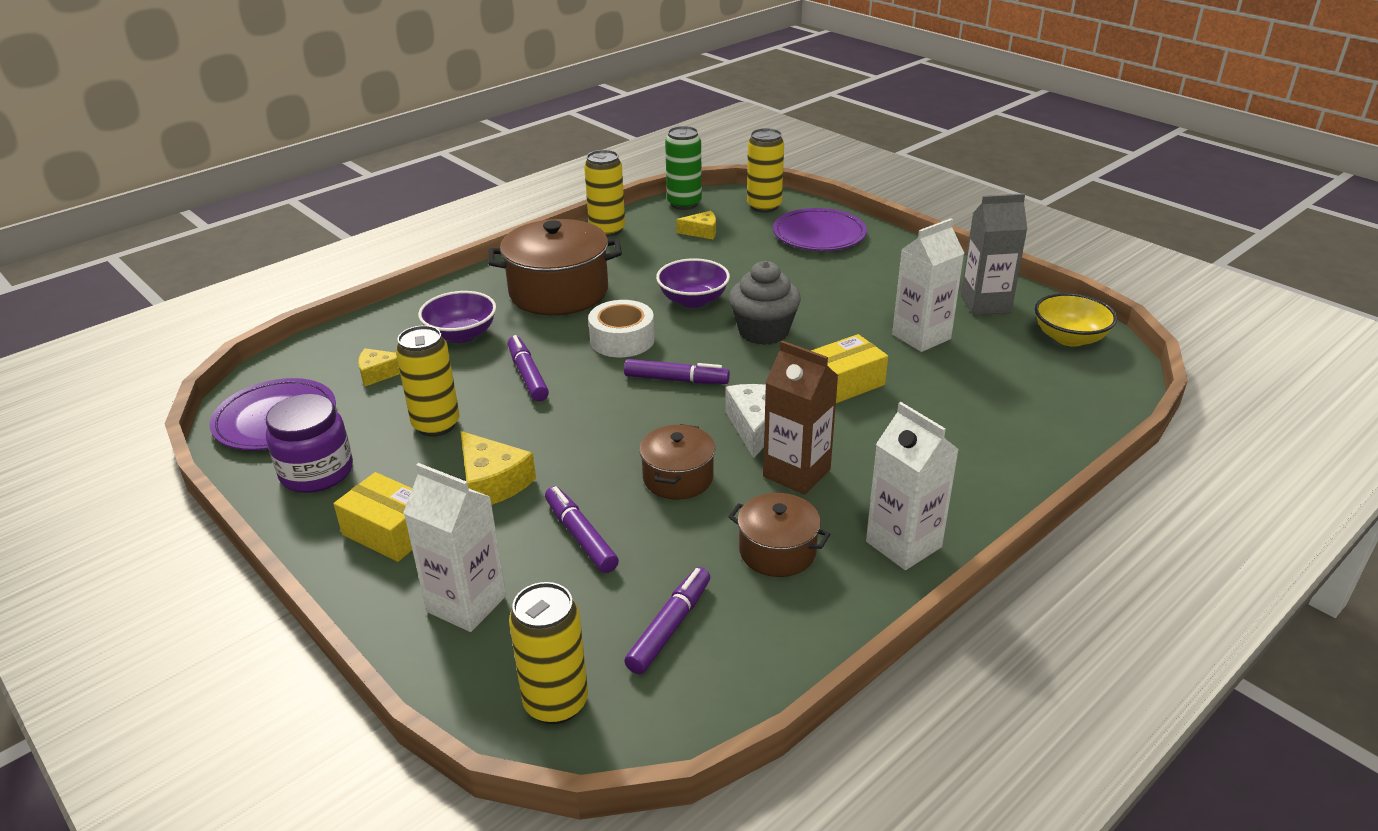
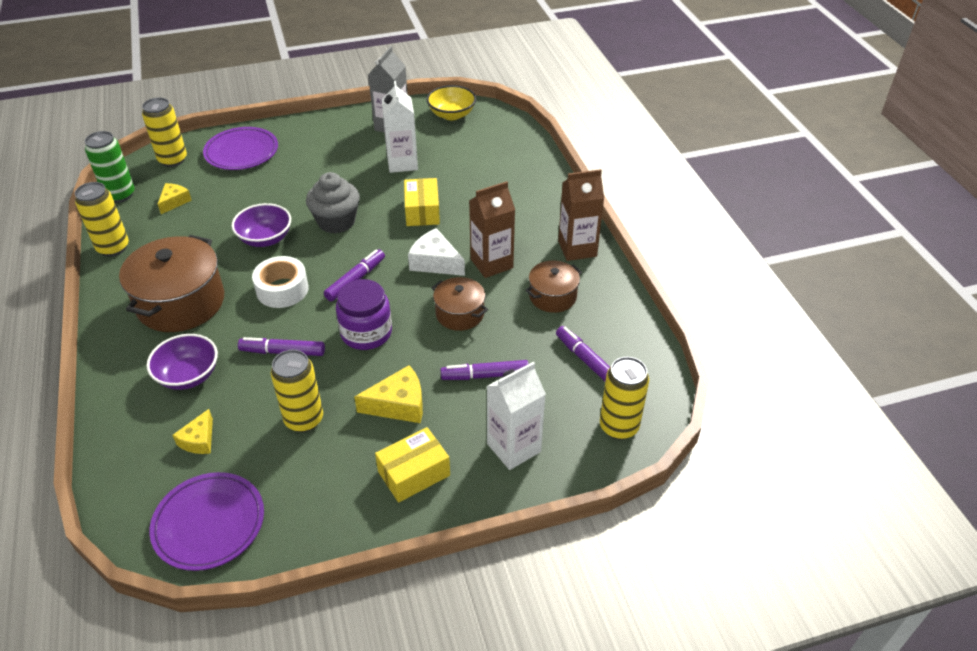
camera: 65 degrees left, 10 degrees up
purple jar [266,394,353,493] -> purple jar moved to [336,279,392,350]
white carton [866,402,959,570] -> brown carton [558,169,604,261]

